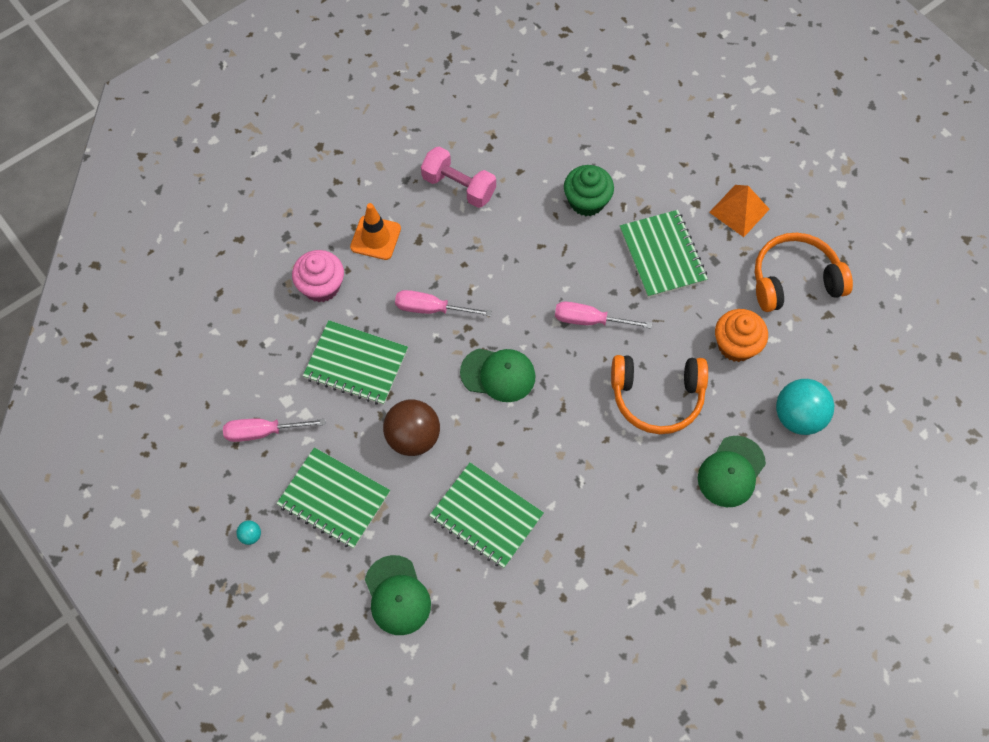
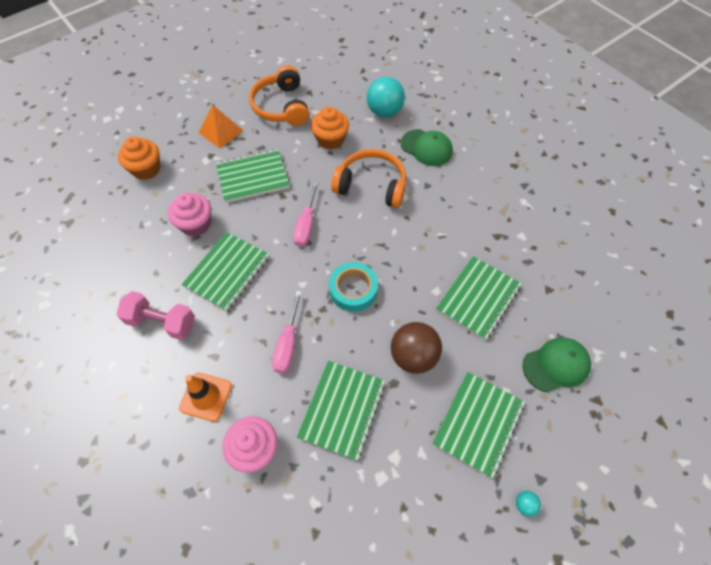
camera: 90 degrees left, 5 degrees down
pink screwdriver [223,418,326,442] -> none
pink dumbbell [421,147,496,208] -> pink dumbbell turned 75 degrees clockwise [117,291,195,340]
green cap [460,349,535,402] -> turquoise tape [329,262,378,312]
green cupcake [564,165,614,216] -> pink cupcake [168,193,211,236]
orange headphones [611,355,708,434] -> orange headphones turned 75 degrees counterclockwise [331,149,406,208]
none -> orange cupcake [118,137,160,180]
none -> green notebook [182,232,269,311]

